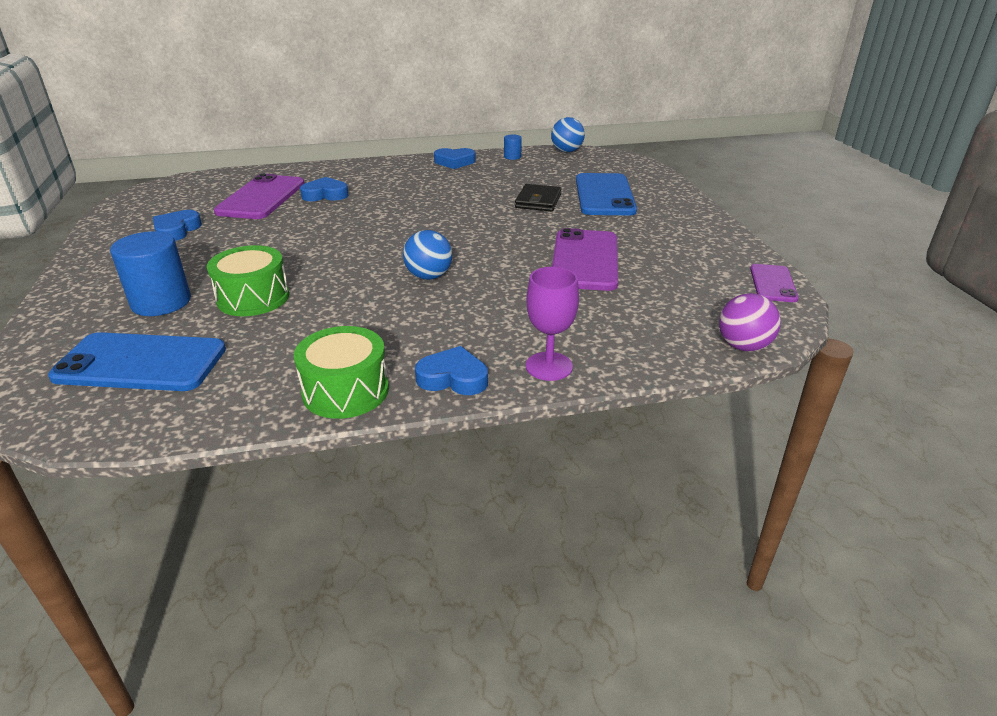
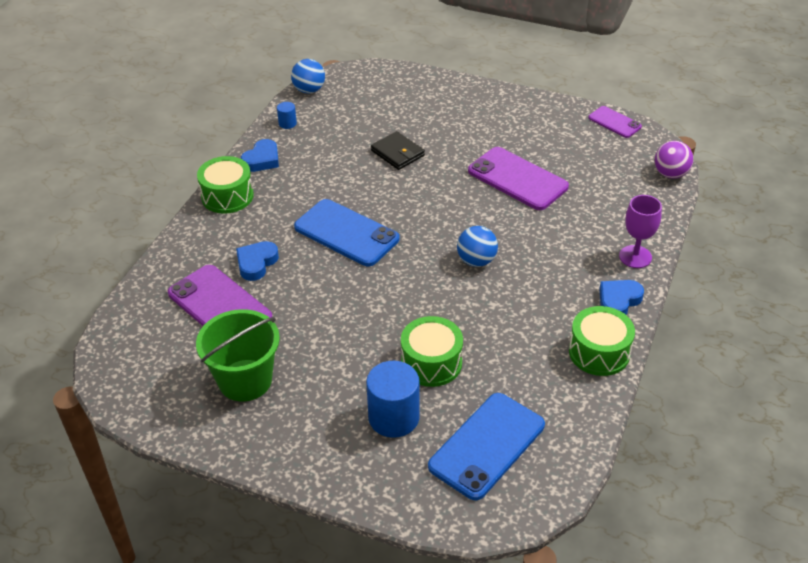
camera: 55 degrees left, 10 degrees up
blue heart [153,210,202,241] -> green bucket [196,309,280,401]
blue phone [576,173,637,215] -> blue phone moved to [294,199,400,266]
none -> green drum [197,156,254,213]

